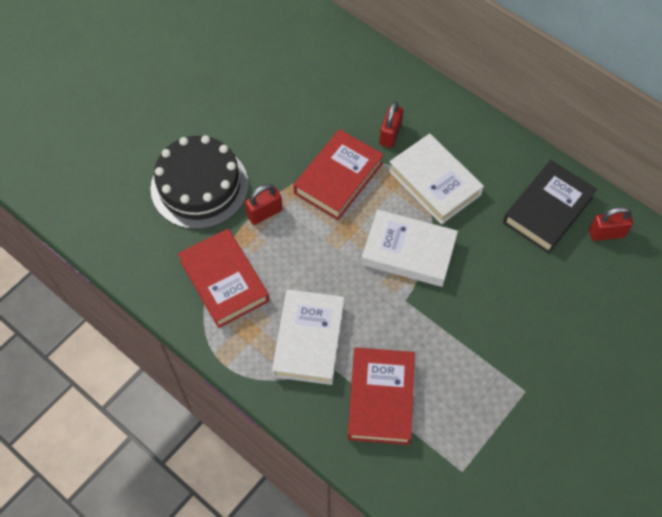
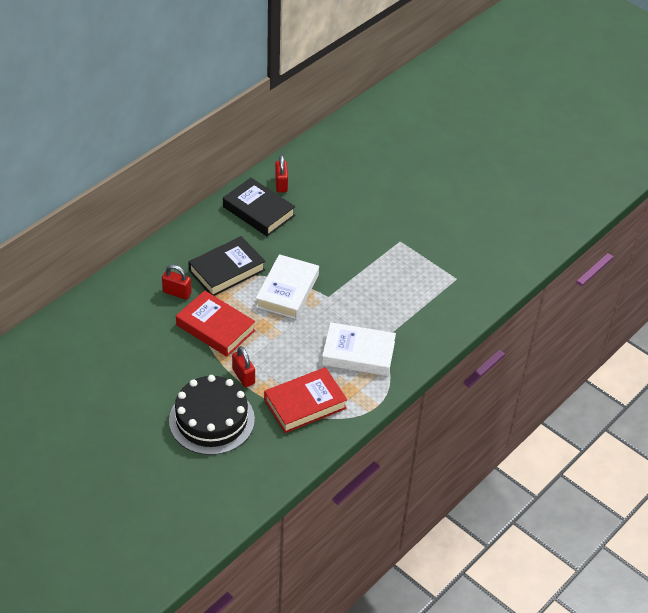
camera: 90 degrees left, 15 degrees down
red book [348,347,415,445] -> none
white book [388,133,484,224] -> black book [188,236,265,296]

